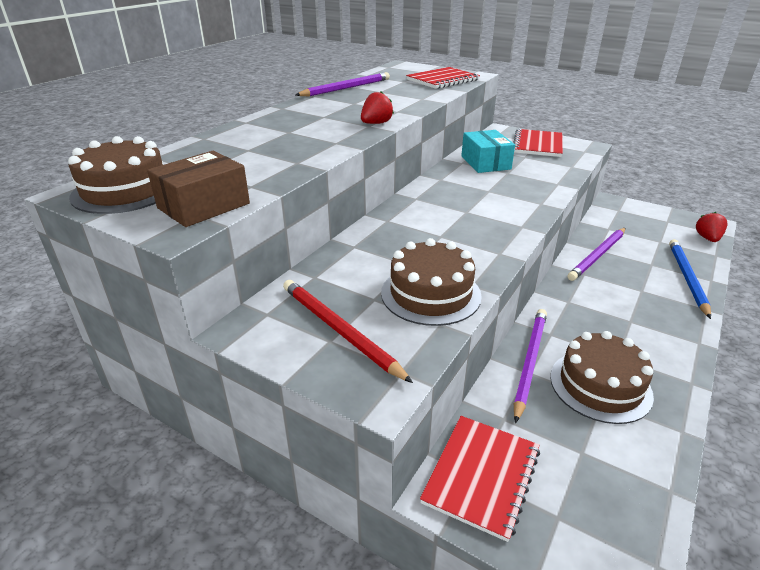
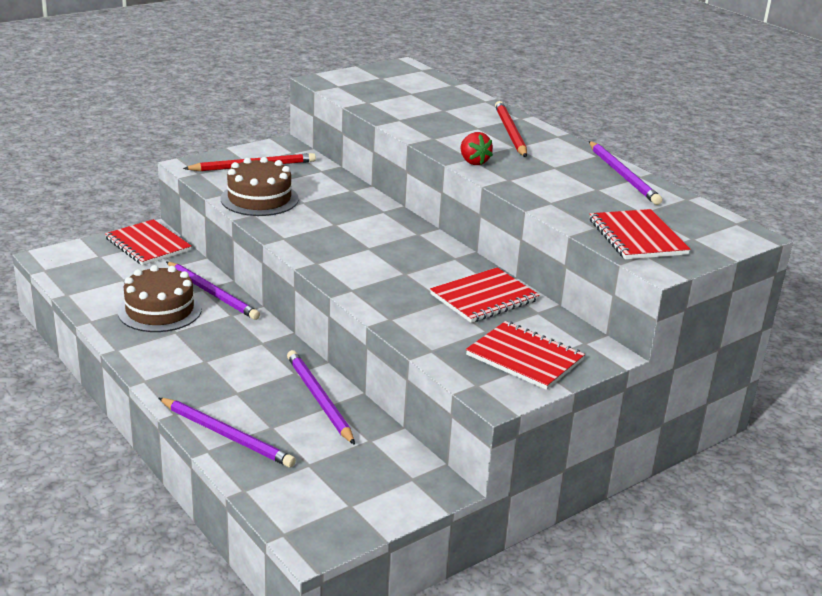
camera: 110 degrees right, 5 degrees down
brown cake [68,136,163,214] -> none
brown box [147,151,250,227] -> none
turquoise box [461,130,515,173] -> red notebook [430,267,540,323]
blue pencil [669,239,711,319] -> purple pencil [159,398,296,468]
red strawberry [696,212,728,242] -> none
none -> red pencil [495,101,527,157]

